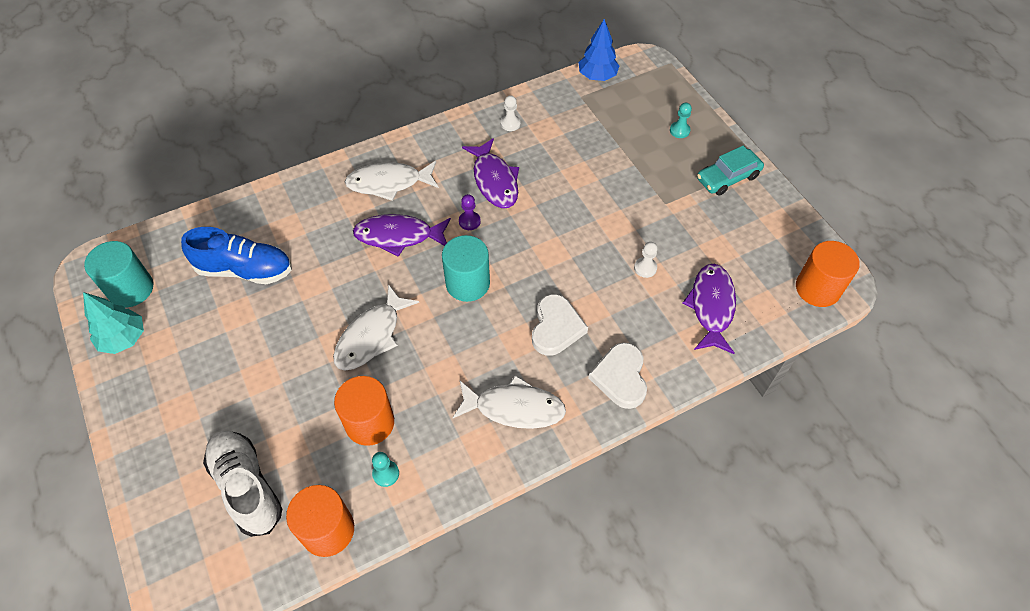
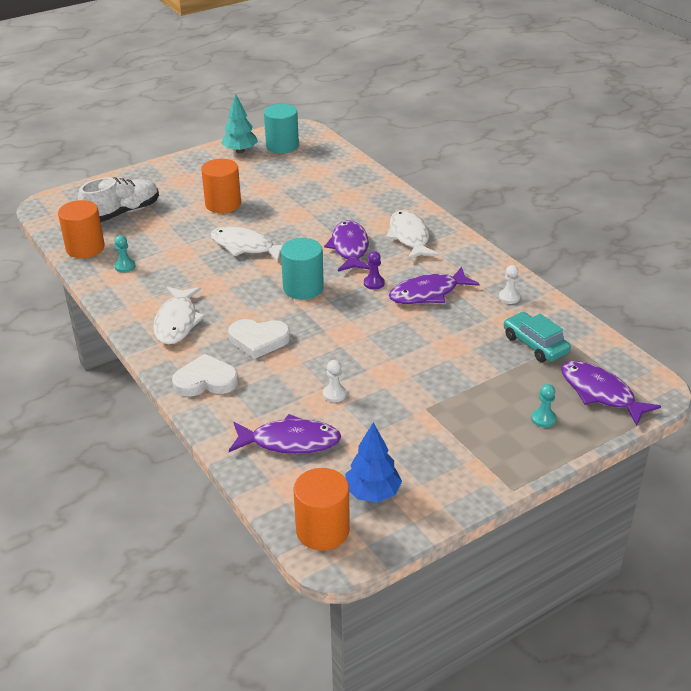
camera: 85 degrees right, 20 degrees down
blue shoe [181,227,292,284] -> none
orange cylinder [334,376,394,446] -> orange cylinder moved to [201,159,241,213]
blue tree [578,19,619,81] -> blue tree moved to [345,422,402,502]
turquoise car [697,145,764,196] -> turquoise car moved to [504,312,571,362]
none -> purple fish [561,361,661,426]

